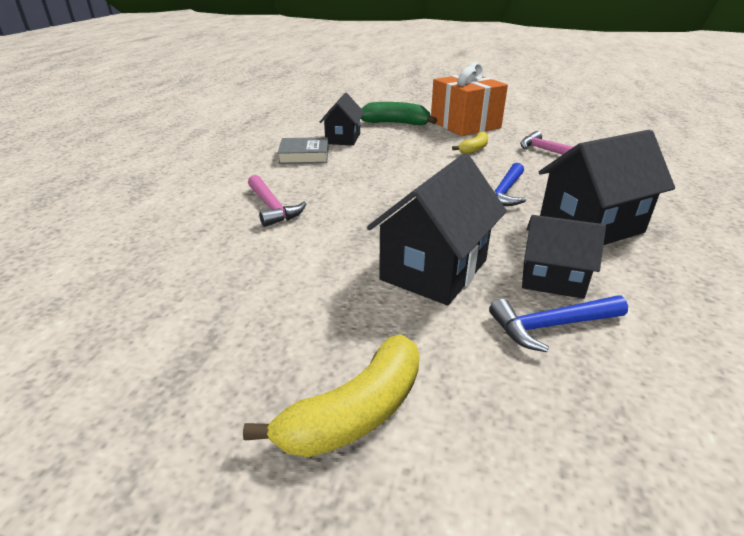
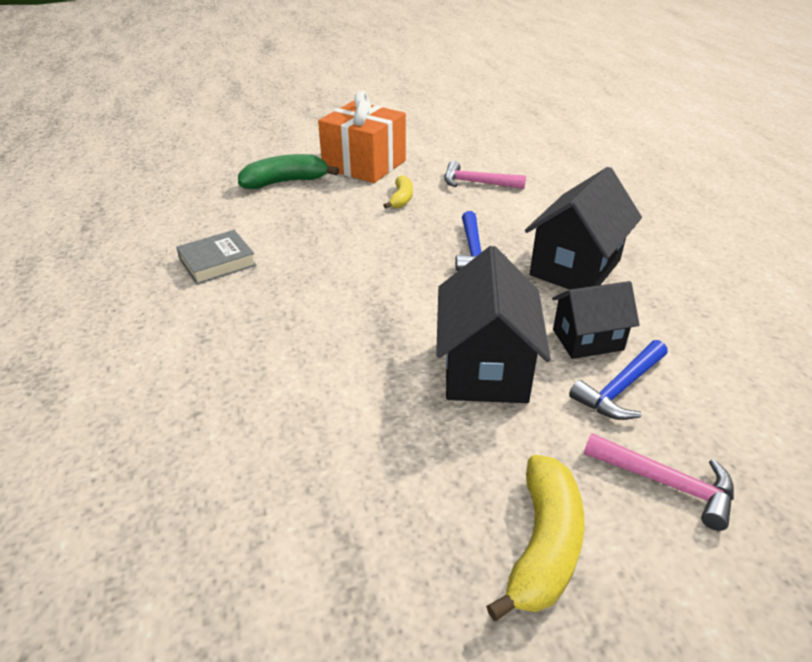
camera: 30 degrees left, 5 degrees up
pink hammer [248,175,307,227] -> pink hammer moved to [584,433,734,531]
black house [320,93,364,146] -> none

